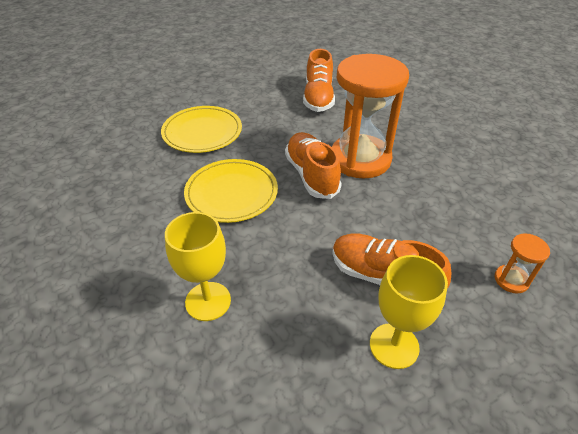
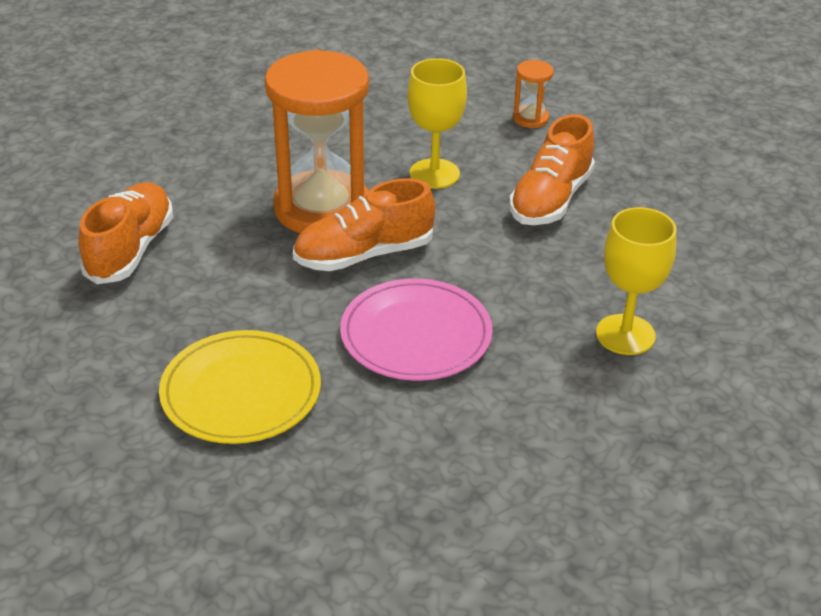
camera: 95 degrees left, 5 degrees down
yellow plate [184,159,278,223] -> pink plate [340,278,493,381]
orange shoe [303,49,335,112] -> orange shoe turned 75 degrees counterclockwise [78,182,173,284]
yellow goblet [370,255,448,369] -> yellow goblet moved to [408,58,467,189]

